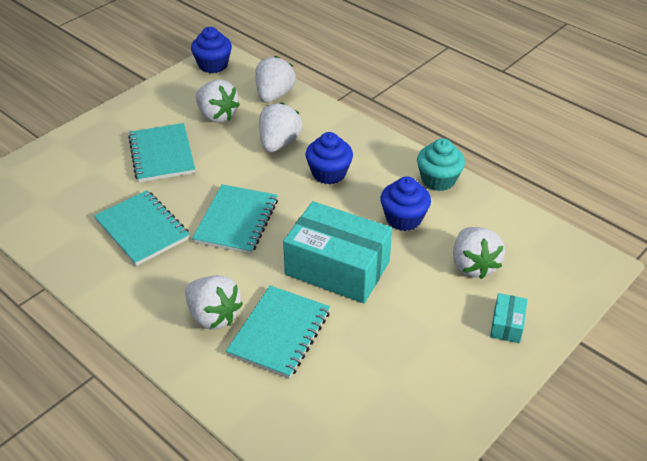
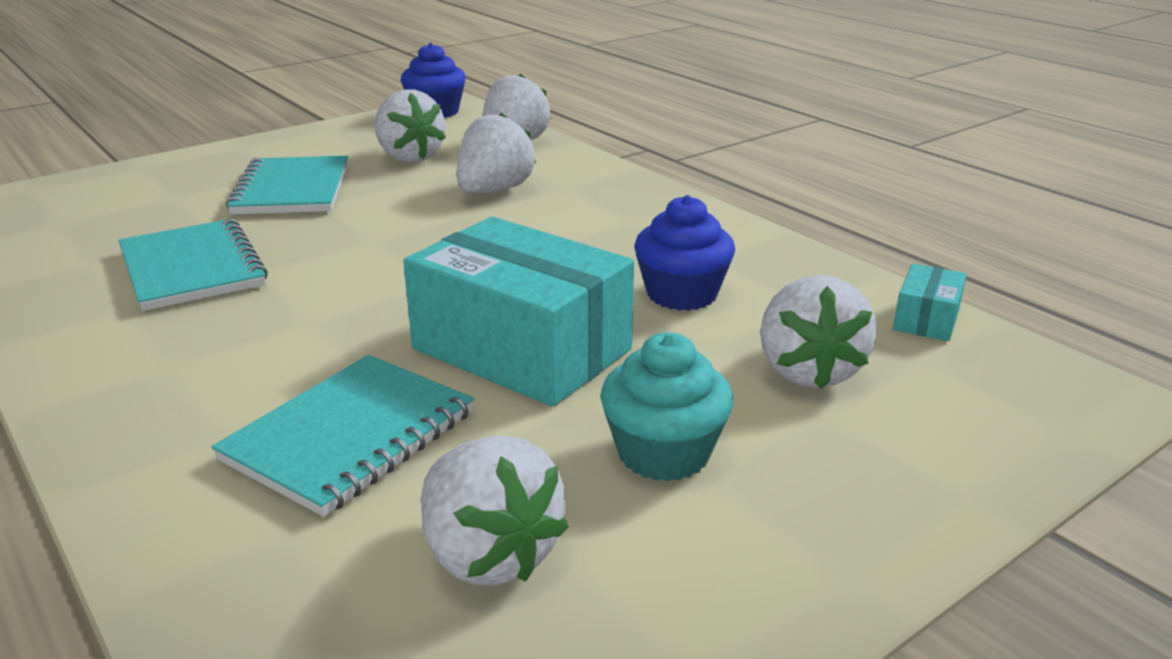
camera: 10 degrees right, 15 degrees down
white strawberry [185,275,243,330] -> white strawberry moved to [421,435,569,585]
turquoise notebook [192,184,278,254] -> none
blue cupcake [306,132,353,185] -> none
turquoise cupcake [417,138,465,191] -> turquoise cupcake moved to [600,332,733,482]
turquoise box [490,293,527,343] -> turquoise box moved to [893,263,967,341]

